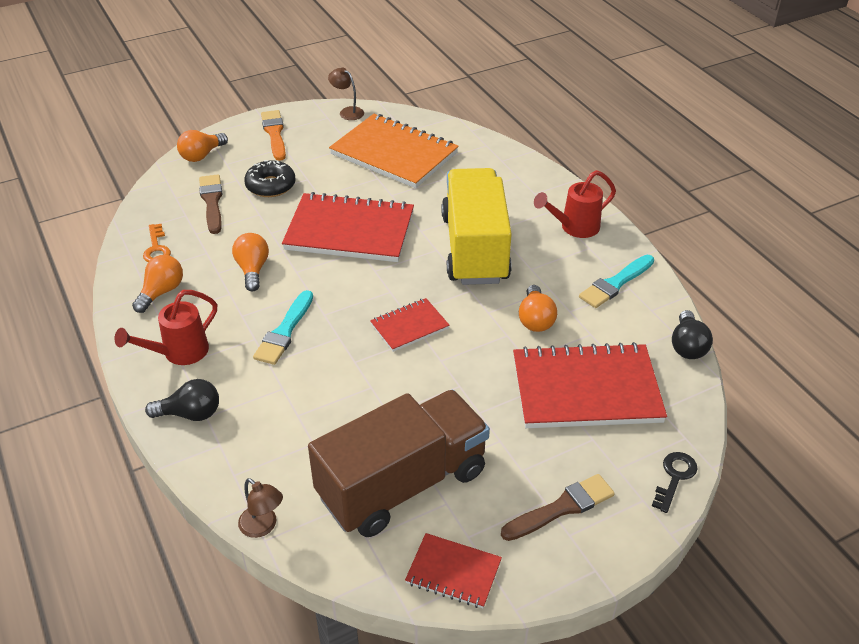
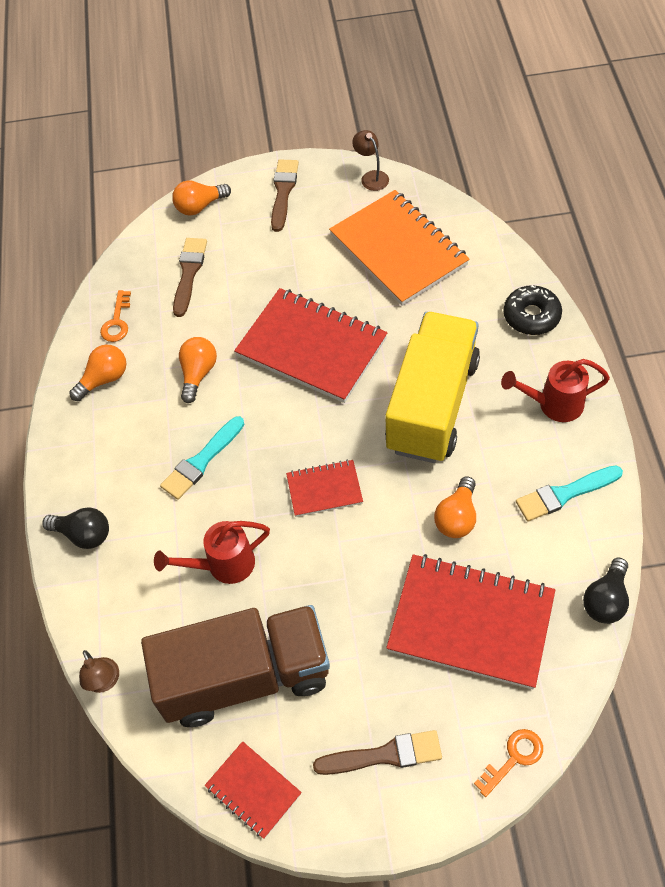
camera: 25 degrees right, 15 degrees up
red watering can [115,290,217,365] -> red watering can moved to [154,521,270,584]
black donut [244,160,296,197] -> black donut moved to [503,285,562,335]
orange brush [261,110,286,161] -> brown brush [271,159,299,232]
black key [652,452,698,513] -> orange key [474,729,543,797]

